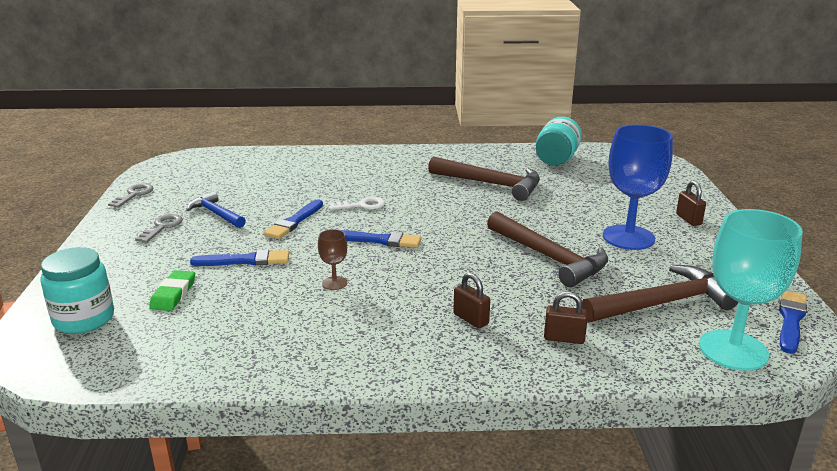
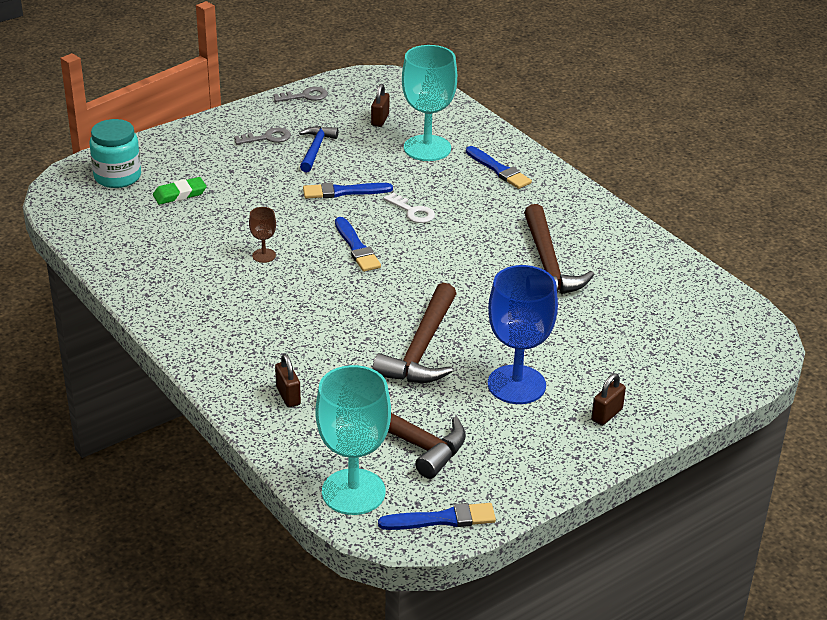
camera: 55 degrees right, 10 degrees up
blue brush [190,249,289,266] -> blue brush moved to [466,146,532,189]
brown padlock [453,272,490,329] -> brown padlock moved to [371,84,389,127]
turquoise jar [536,116,582,165] -> none
none -> turquoise goblet [402,45,457,161]

